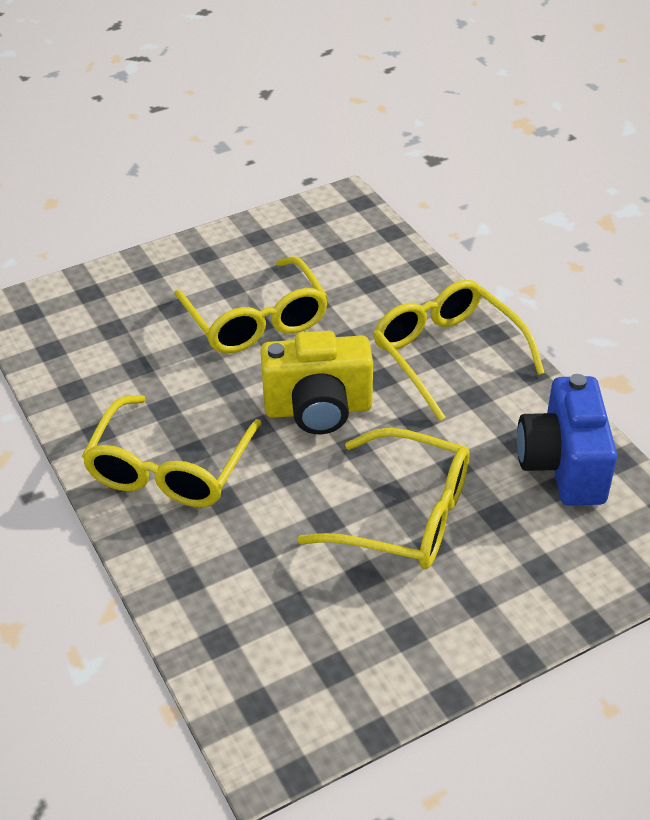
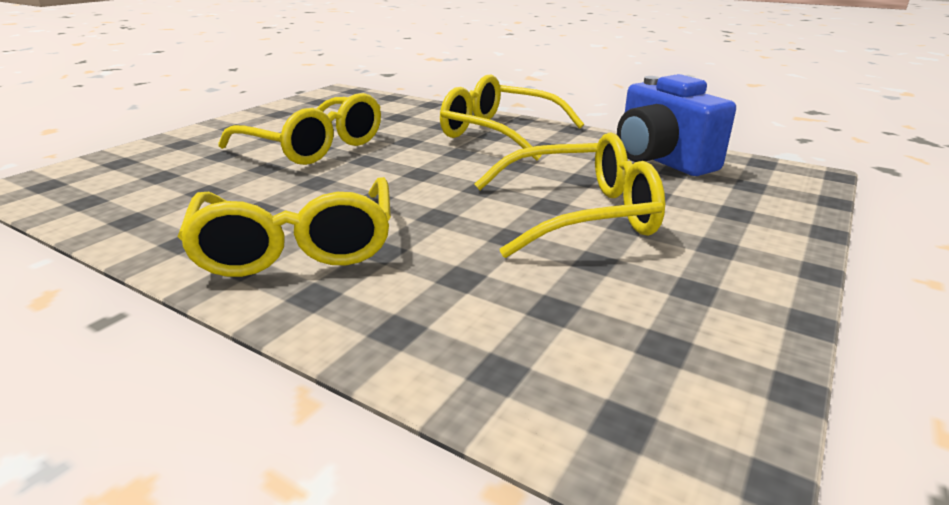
camera: 30 degrees left, 15 degrees down
yellow camera [260,331,373,434] -> none

